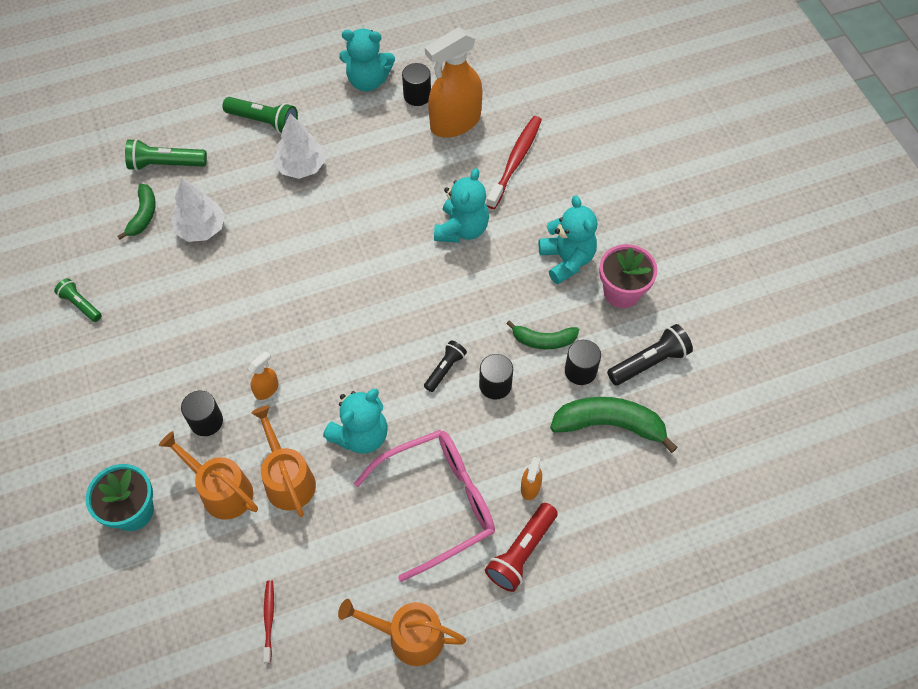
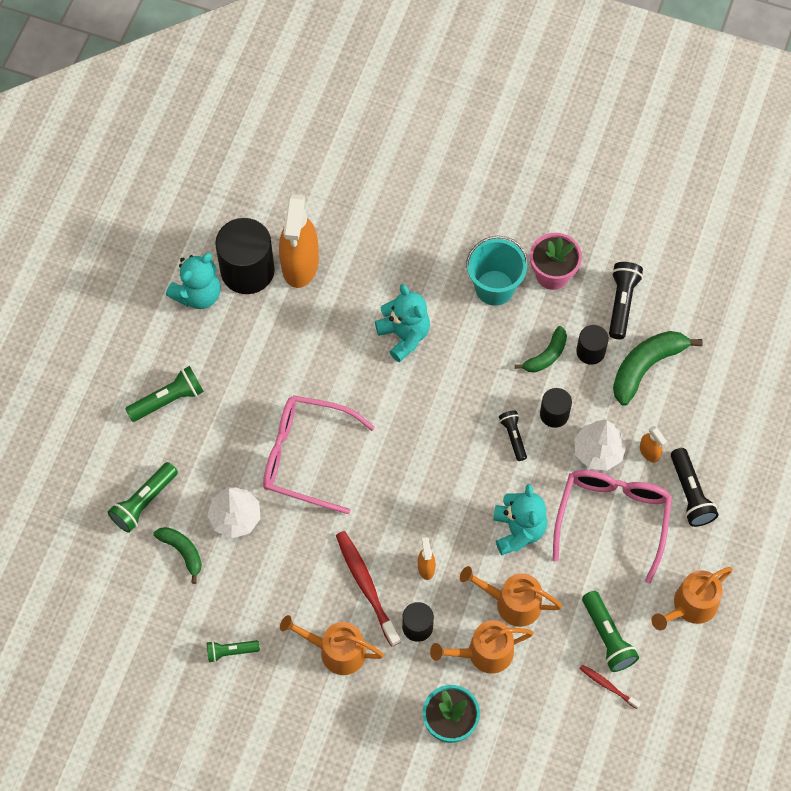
camera: 50 degrees left, 5 degrees up
white tree [274,114,326,179] -> white tree moved to [574,420,627,471]
black cylinder [402,63,431,106] -> black cylinder [215,218,275,294], size x1.90
red flashlight [485,503,558,592] -> black flashlight [671,448,718,527]
red toothbrush [486,116,542,209] -> red toothbrush moved to [336,531,400,647]
turquoise teddy bear [539,196,597,284] -> turquoise bucket [466,236,528,306]
none -> pink glasses [263,395,375,514]
none -> orange watering can [280,615,384,675]
none -> green flashlight [582,591,639,672]

